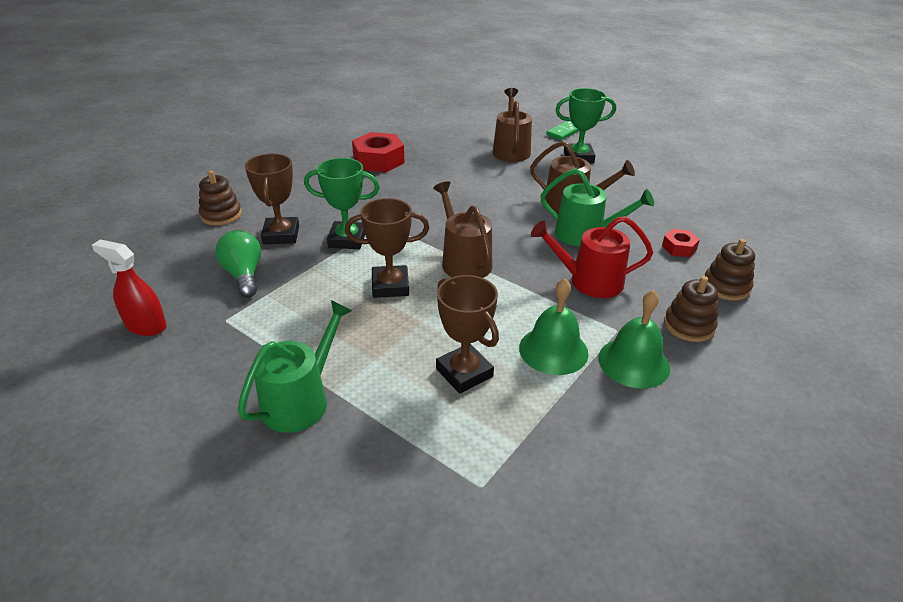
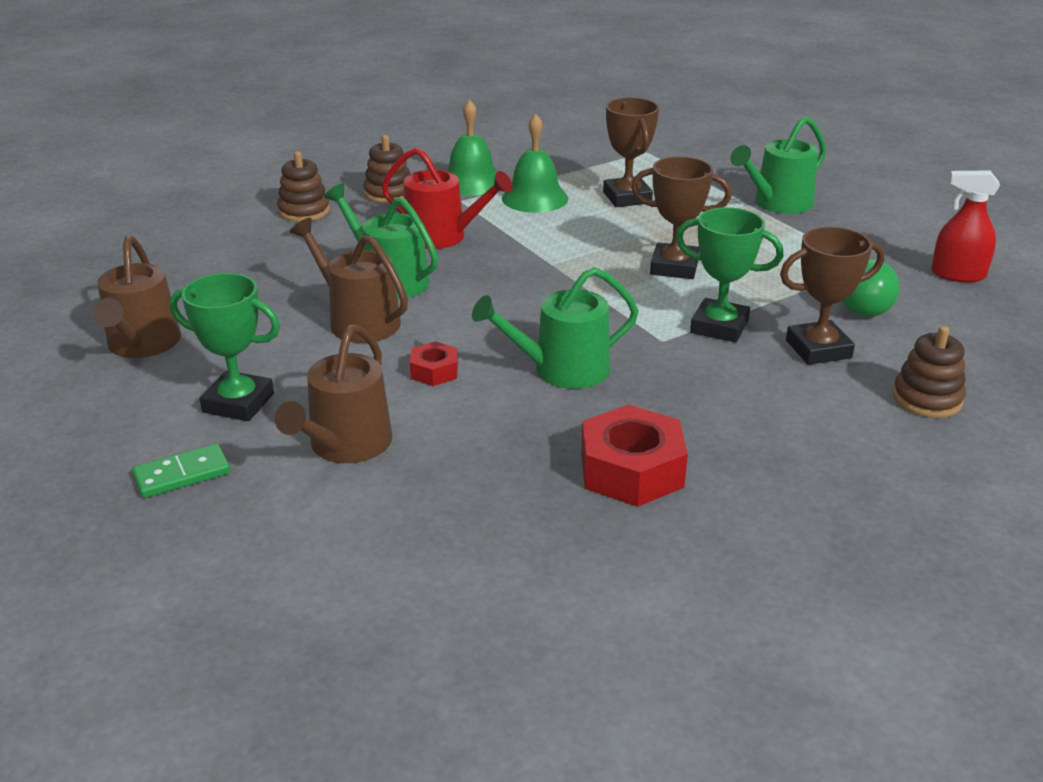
camera: 160 degrees left, 5 degrees down
red spray bottle [92,239,167,336] -> red spray bottle turned 150 degrees clockwise [931,170,1000,282]
brown trophy [245,154,299,244] -> brown trophy turned 60 degrees clockwise [780,227,884,365]
brown watering can [433,181,492,278] -> brown watering can moved to [93,235,181,358]
red nut [662,229,700,257] -> red nut moved to [410,341,458,386]
none -> green watering can [472,267,639,389]

